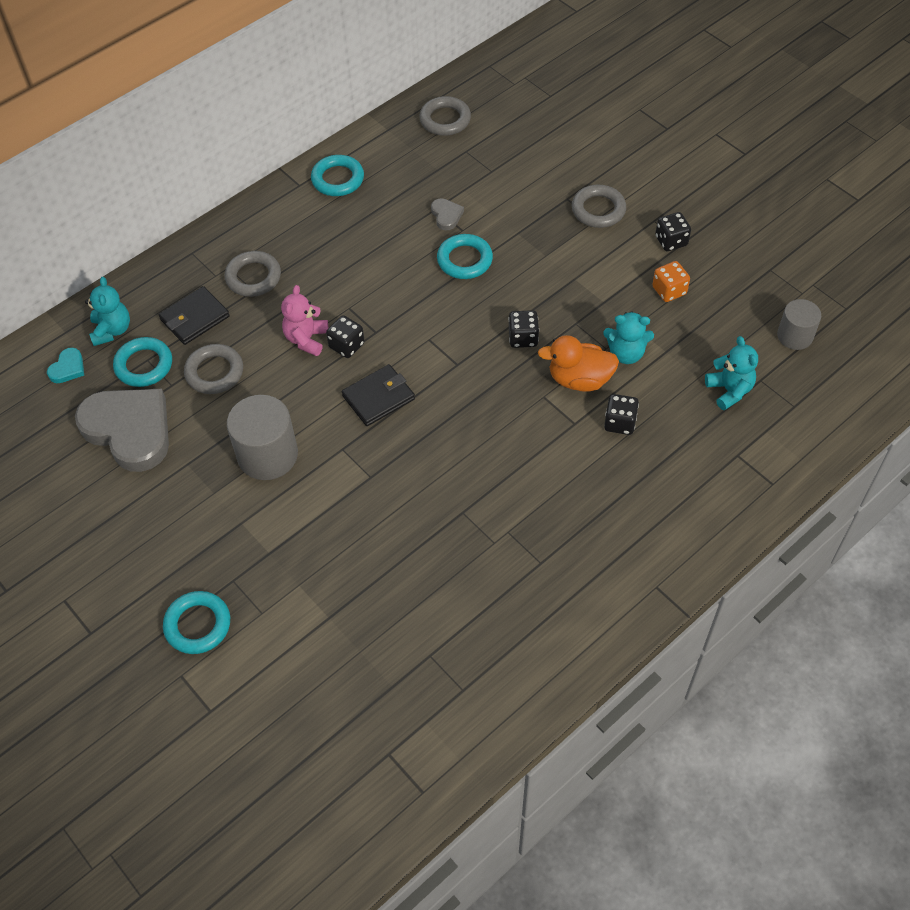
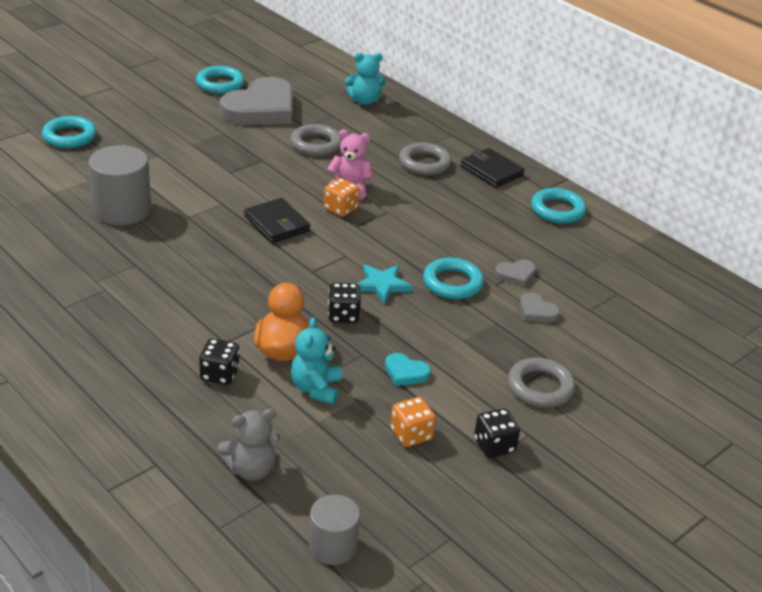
camera: 85 degrees right, 20 degrees down
turquoise heart [47,348,84,383] -> turquoise heart moved to [385,353,431,386]
turquoise ring [113,337,172,387] -> turquoise ring moved to [196,66,245,94]
black wallet [159,286,230,345] -> black wallet moved to [461,148,525,188]
grey cylinder [227,395,298,480] -> grey cylinder moved to [88,145,151,225]
black dice [326,315,365,358] -> orange dice [324,178,360,217]
grey ring [419,96,471,136] -> none
turquoise teddy bear [705,336,758,410] -> grey teddy bear [218,409,280,481]
none -> turquoise star [356,265,413,304]
none -> grey heart [520,293,560,323]

